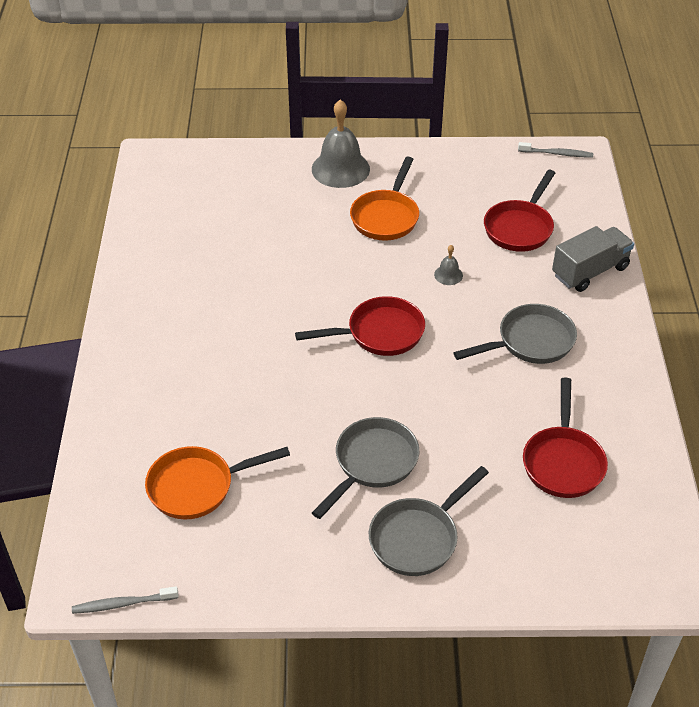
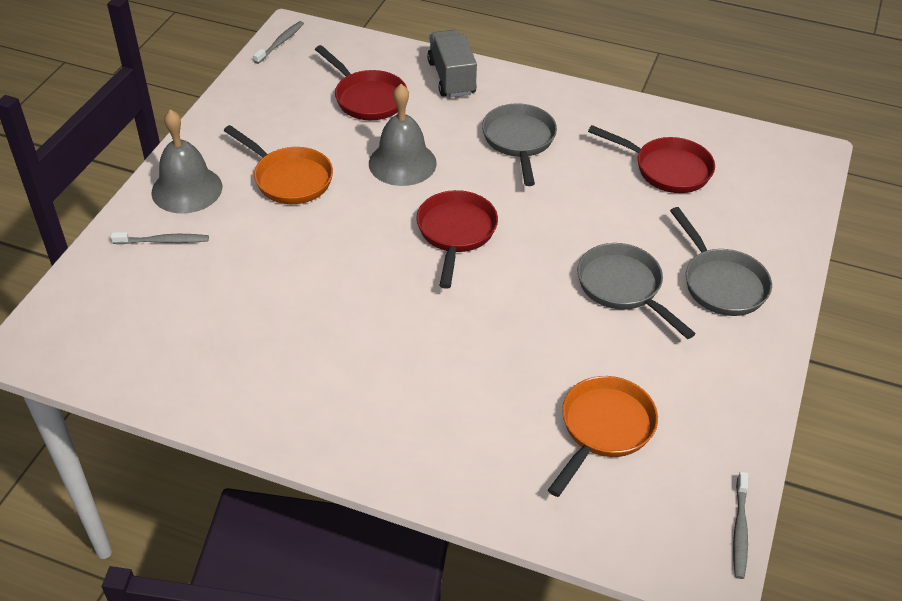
camera: 70 degrees left, 0 degrees up
orange pan [145,446,290,520] -> orange pan turned 150 degrees counterclockwise [548,376,658,497]
grey bell [434,245,463,285] -> grey bell [369,84,437,186], size x2.24
none -> grey toothbrush [110,232,209,244]

